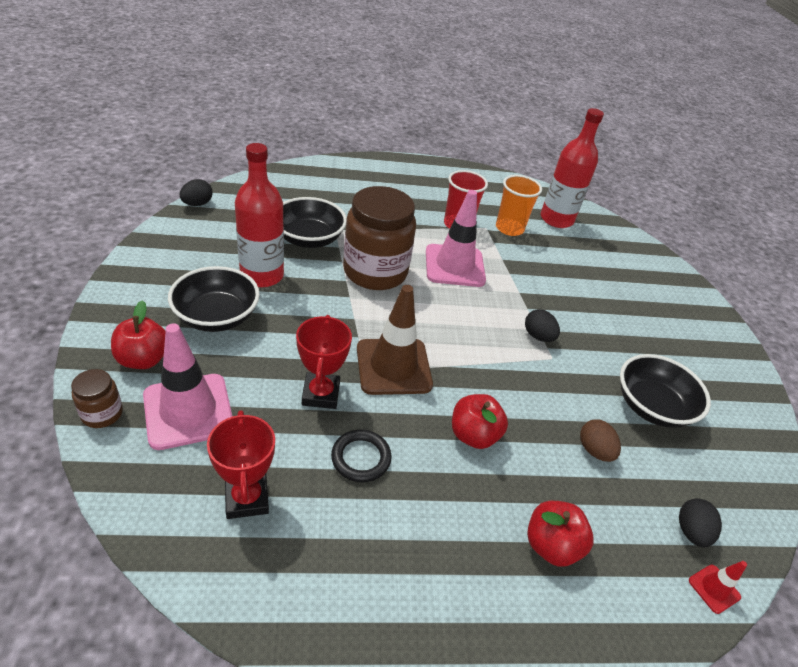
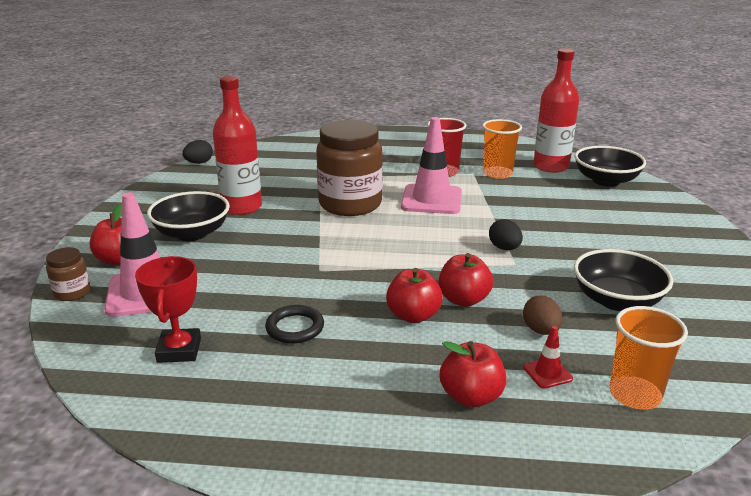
camera: 15 degrees right, 15 degrees down
black bowl [283,197,347,248] -> black bowl moved to [575,146,646,187]
red trophy [296,315,352,409] -> none
brown traffic cone [357,285,433,395] -> none
black egg [679,498,722,547] -> orange cup [609,306,688,410]
red traffic cone [689,561,747,614] -> red traffic cone moved to [523,326,573,389]
none -> red apple [439,253,493,307]

